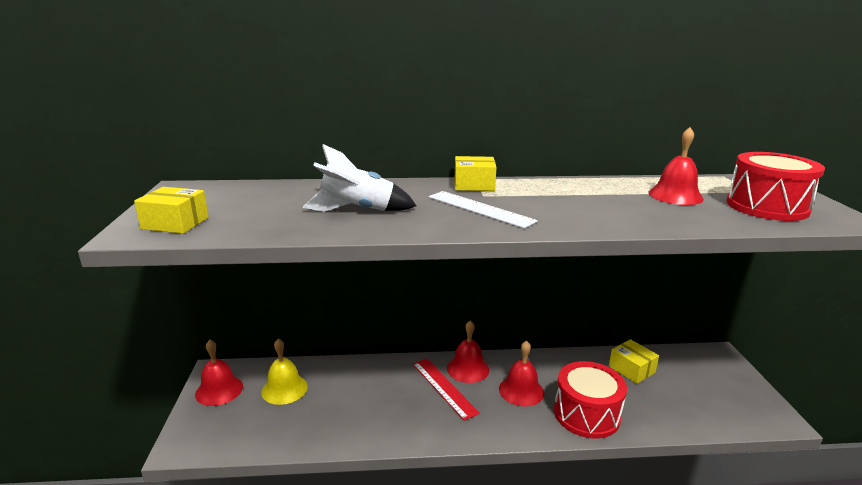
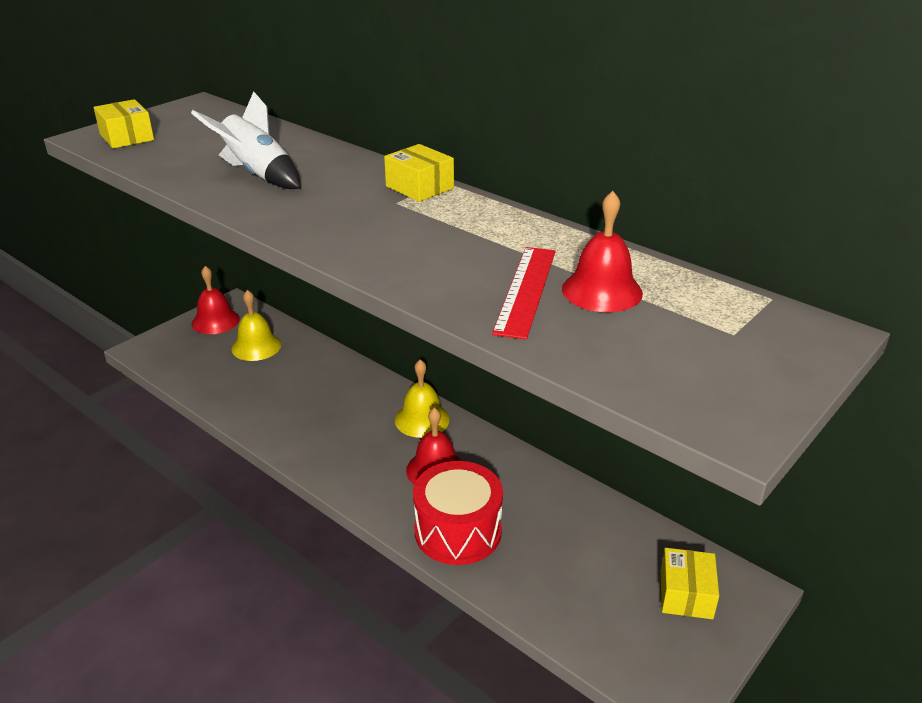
camera: 45 degrees right, 10 degrees up
red ruler [413,359,480,421] -> red ruler moved to [492,247,556,339]
white ruler [429,191,538,229] -> none
red bell [447,320,489,383] -> yellow bell [395,359,450,438]
yellow box [609,339,659,384] -> yellow box moved to [661,548,719,619]
red drum [726,152,825,221] -> none

